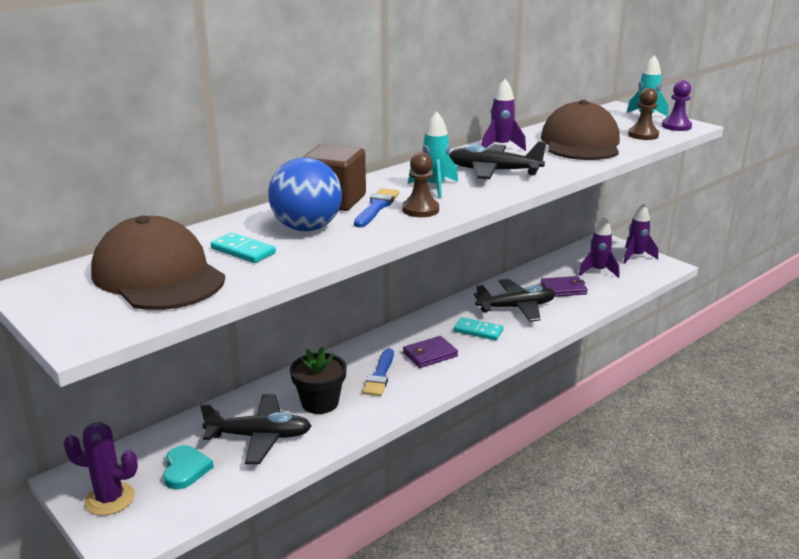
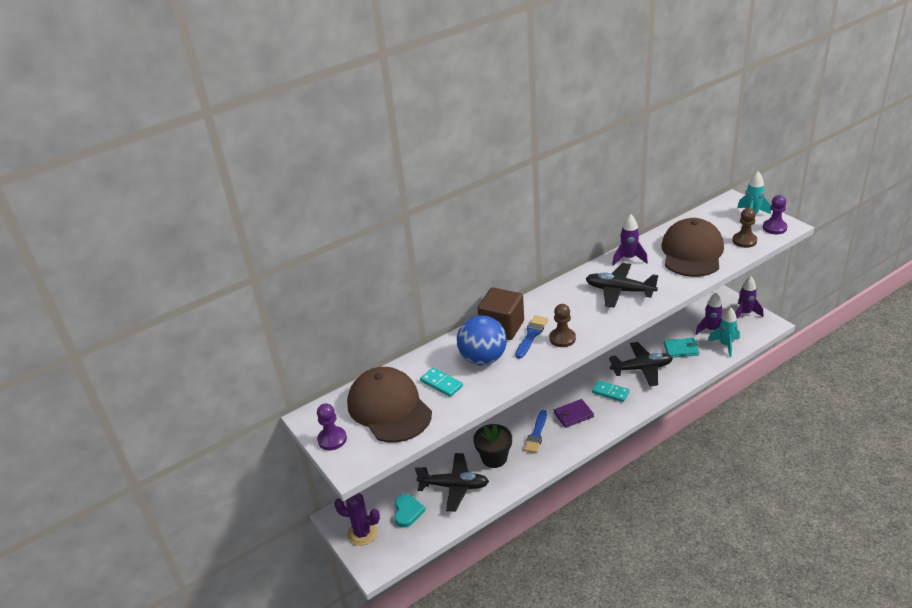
camera: 10 degrees right, 10 degrees up
turquoise rocket [408,111,458,198] -> turquoise rocket moved to [708,307,740,357]
purple wallet [541,276,588,297] -> turquoise wallet [663,338,699,358]
none -> purple pawn [317,403,347,450]

